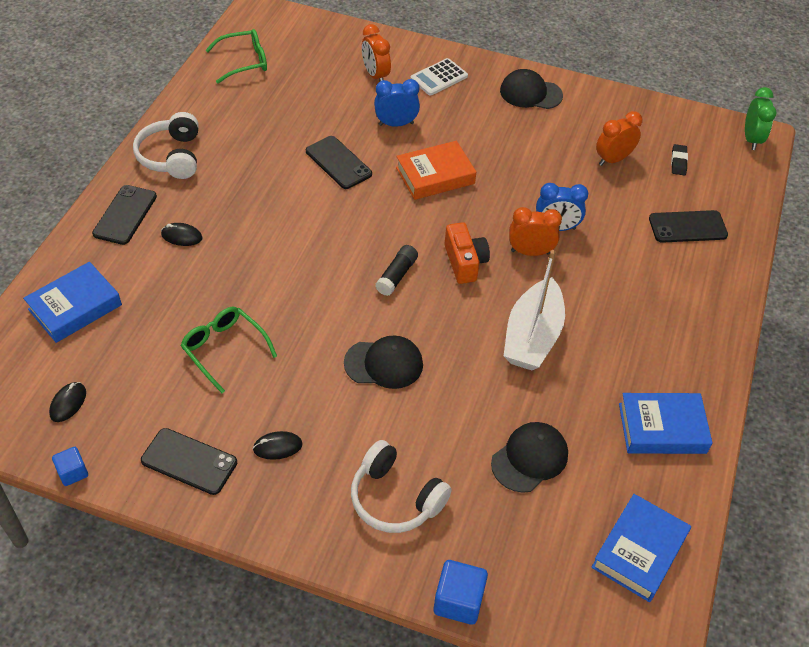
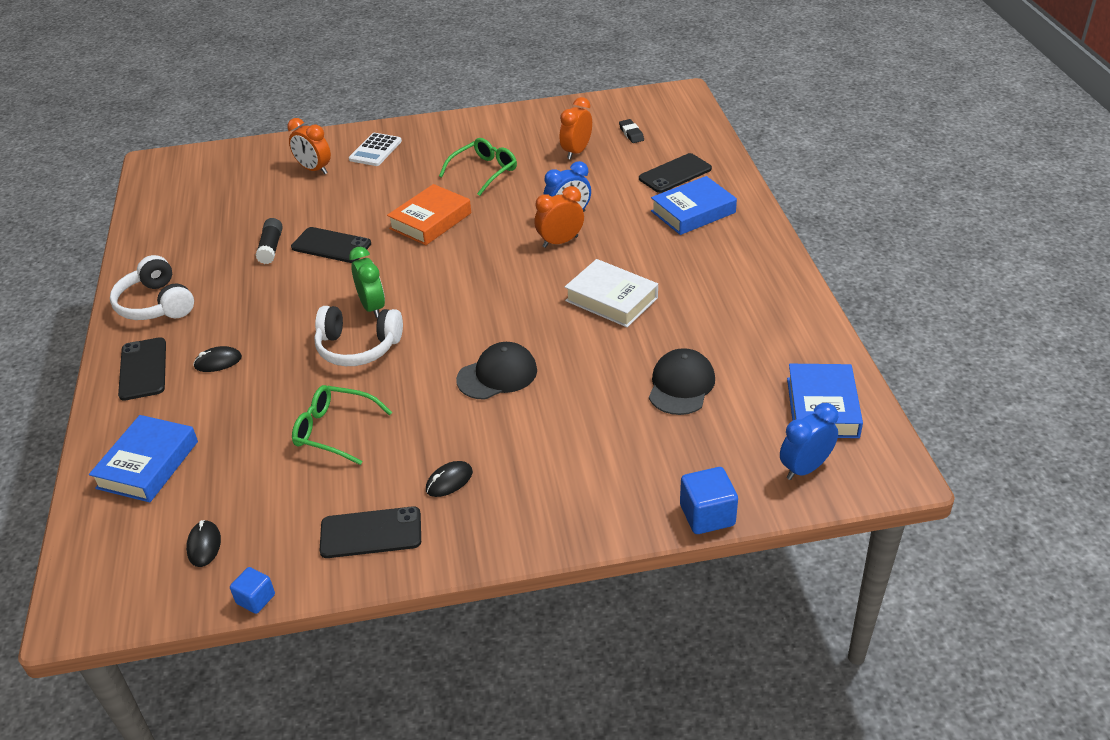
camera: 25 degrees left, 10 degrees down
green glasses [206,29,267,83] -> green glasses moved to [439,138,517,196]
white headphones [351,440,452,533] -> white headphones moved to [314,306,403,366]
blue clock [374,79,420,127] -> blue clock moved to [780,403,838,480]
black glue stick [375,245,418,296] -> black glue stick moved to [255,218,283,264]
orange camera [444,222,490,284] -> none
black cap [500,69,563,109] -> none
white boat [504,250,565,370] -> white book [565,259,658,327]
blue book [619,393,712,454] -> blue book moved to [651,176,737,235]
green clock [745,87,777,150] -> green clock moved to [349,247,385,318]

